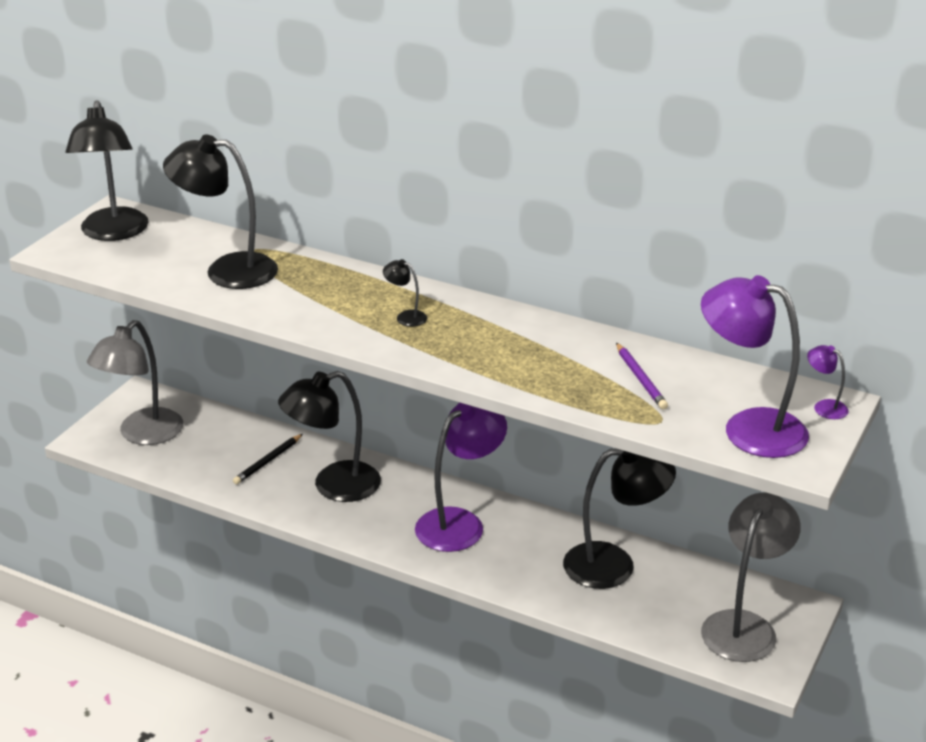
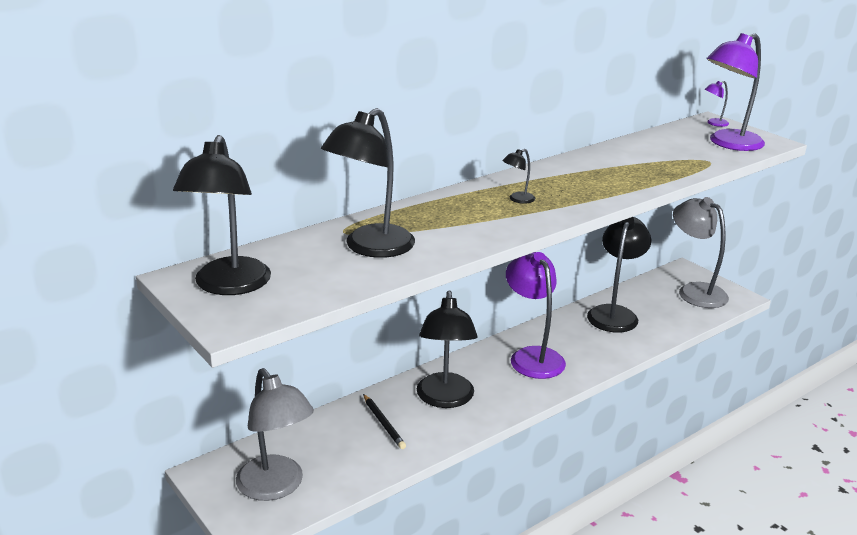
camera: 65 degrees left, 5 degrees down
black lamp [65,100,149,241] -> black lamp turned 75 degrees clockwise [173,135,271,295]
purple pencil [616,343,668,410] -> none

